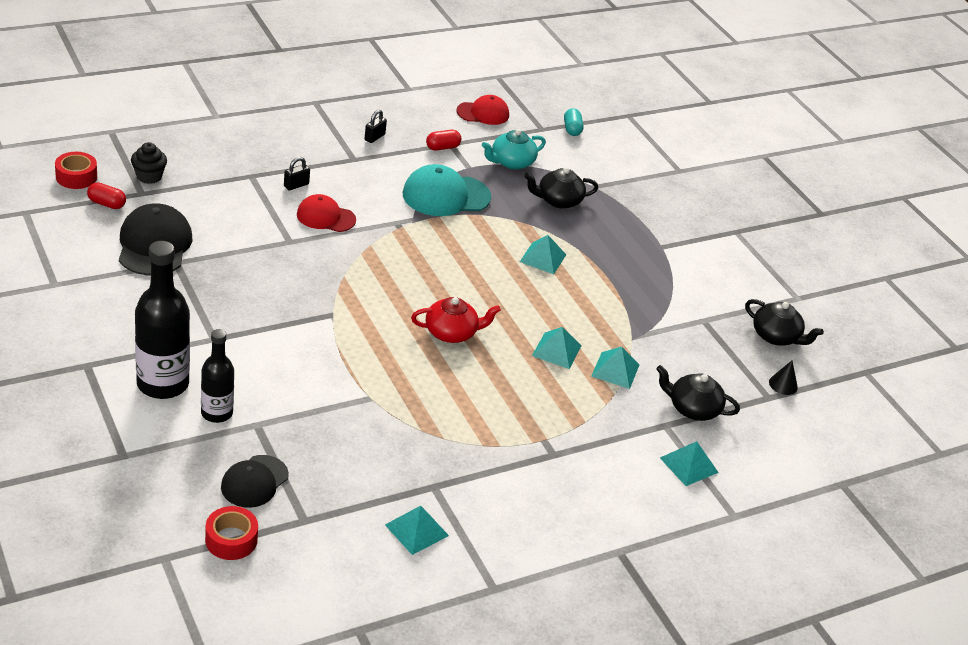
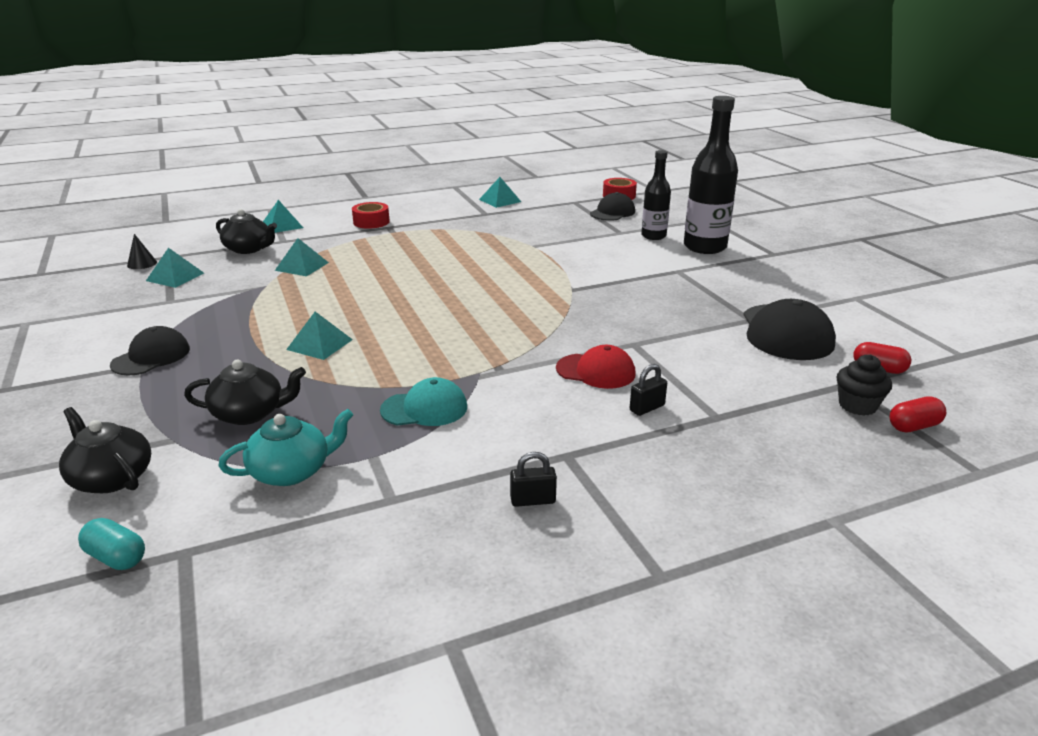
camera: 170 degrees left, 10 degrees down
red tape [55,152,97,189] -> red tape moved to [352,202,390,229]
black padlock [364,110,387,143] -> black padlock turned 45 degrees clockwise [510,452,557,507]
turquoise cap [403,164,491,216] -> turquoise cap [380,377,467,426], size x0.65
red teapot [411,297,501,343] -> none
red capsule [426,130,462,151] -> red capsule moved to [890,396,947,432]
red cap [457,95,509,125] -> none
turquoise pyramid [532,327,582,369] -> turquoise pyramid moved to [146,248,204,288]
turquoise capsule [564,108,583,136] -> turquoise capsule turned 60 degrees counterclockwise [78,518,145,570]
black teapot [745,299,824,346] -> black teapot moved to [59,407,151,493]
none -> black cap [110,326,190,375]

